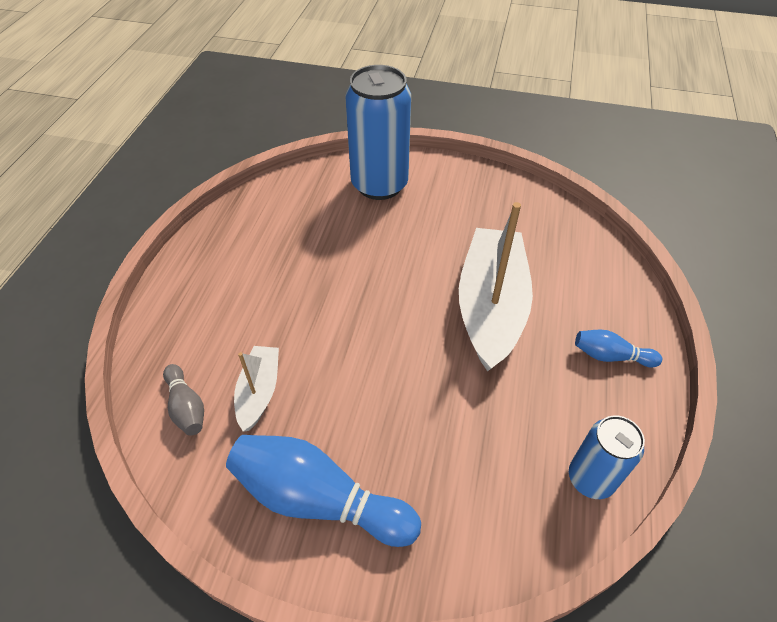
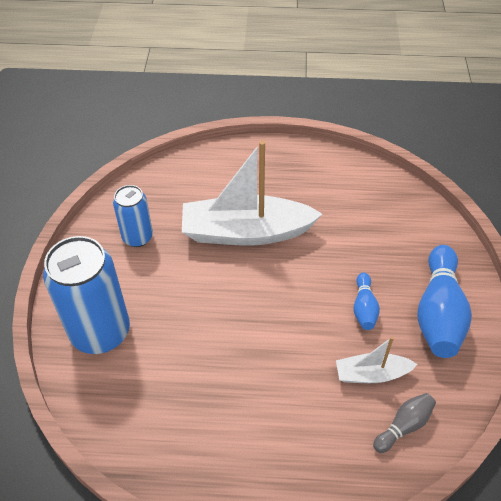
camera: 100 degrees left, 0 degrees up
blue can [569,415,645,499] -> blue can moved to [113,185,153,247]
blue bowling pin [575,329,662,368] -> blue bowling pin moved to [354,273,380,330]

